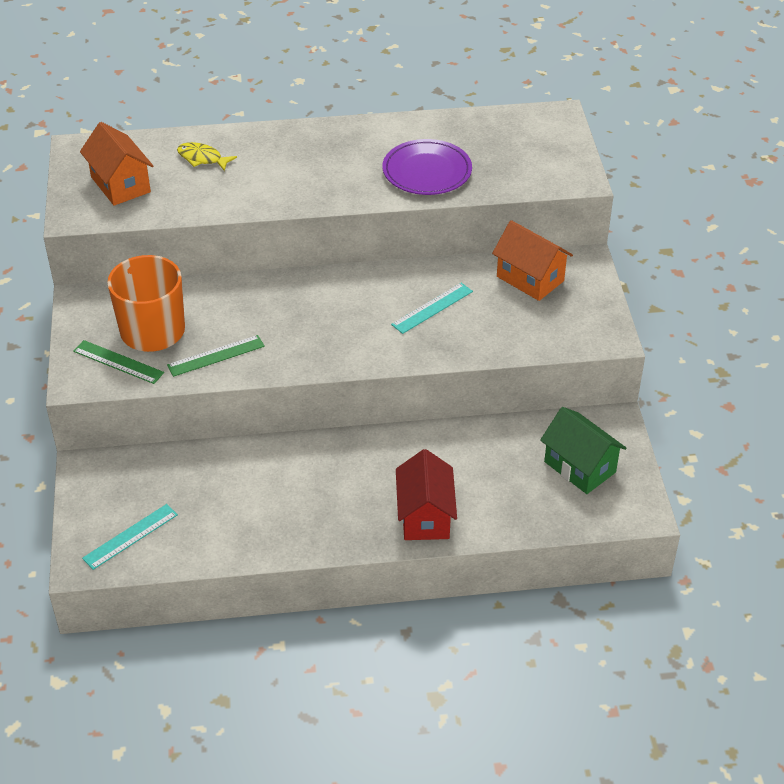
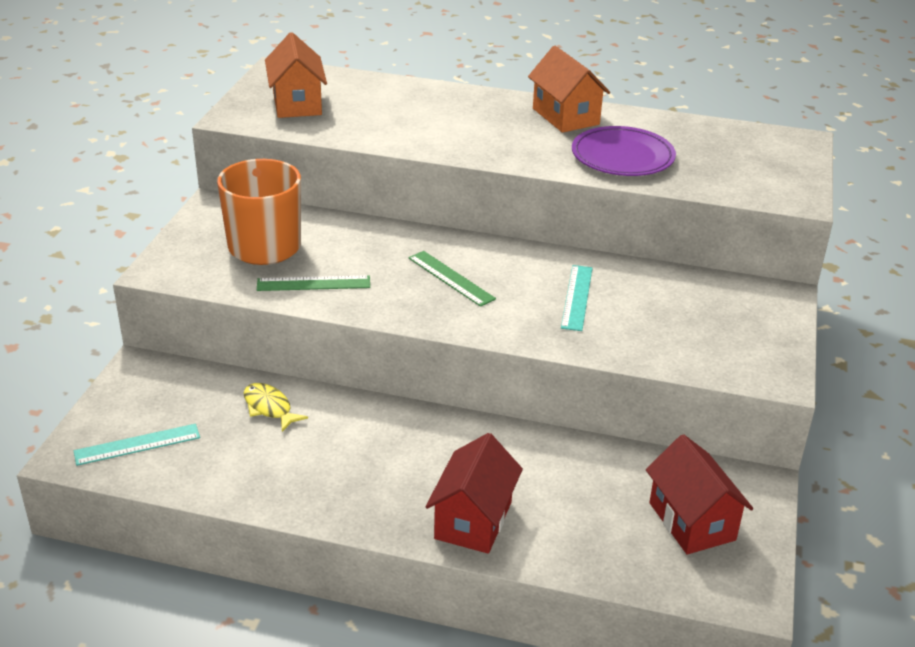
camera: 20 degrees right, 10 degrees down
green ruler [73,340,164,384] -> green ruler moved to [408,251,496,307]
yellow fish [177,142,237,171] -> yellow fish moved to [243,383,308,432]
turquoise ruler [391,283,473,334] -> turquoise ruler turned 60 degrees counterclockwise [561,265,592,331]
orange house [492,220,573,301] -> orange house moved to [528,46,610,133]
green house [540,407,627,494] -> red house [646,434,753,554]

